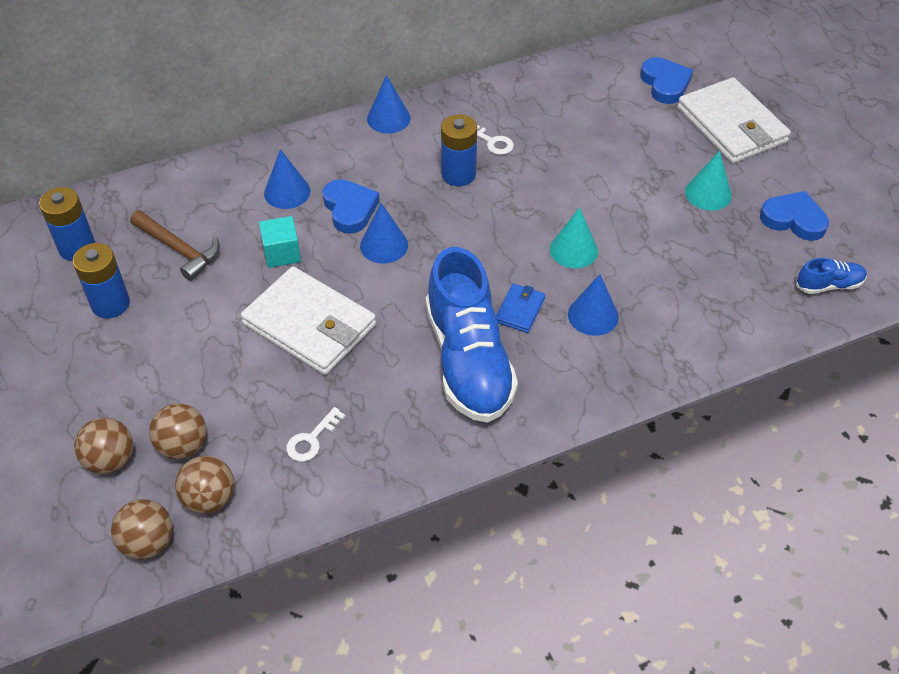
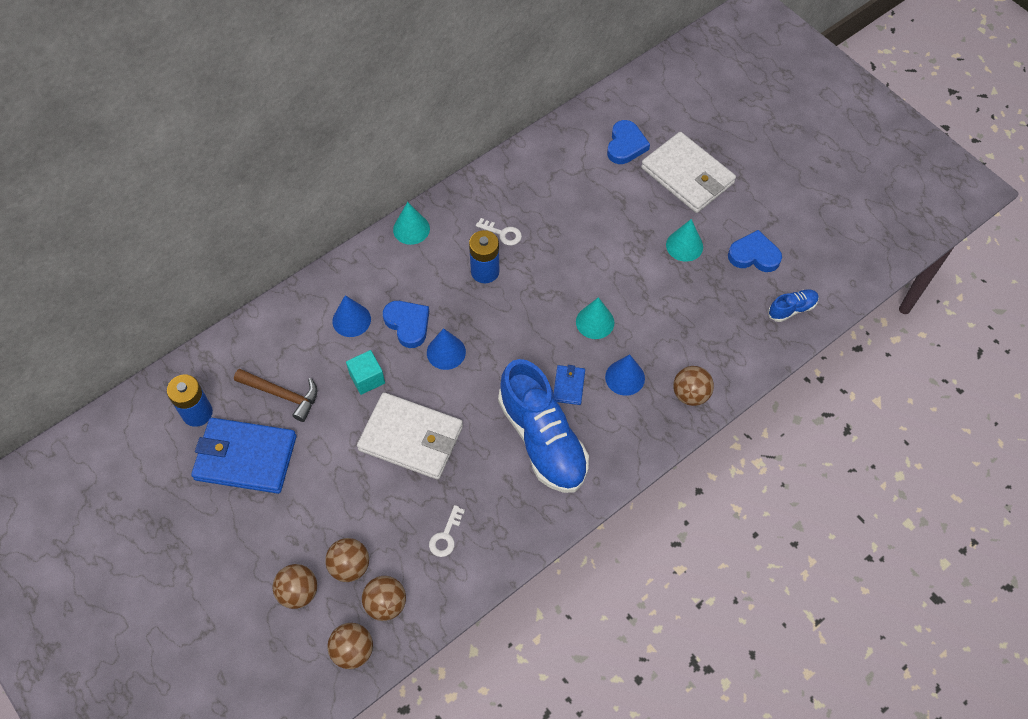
camera: 15 degrees left, 10 degrees up
blue battery [73,243,130,318] -> blue wallet [191,418,297,494]
blue cone [367,75,411,133] -> turquoise cone [393,202,430,245]
blue heart [640,57,693,104] -> blue heart turned 45 degrees clockwise [607,120,650,164]
none -> brown ball [673,366,714,406]

